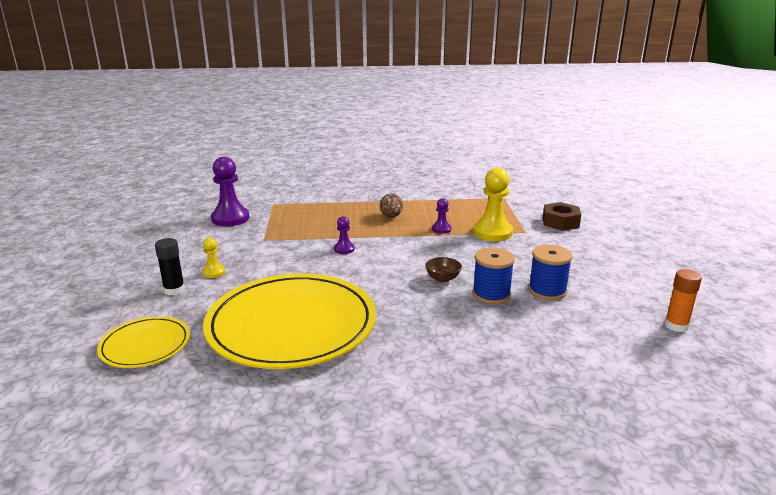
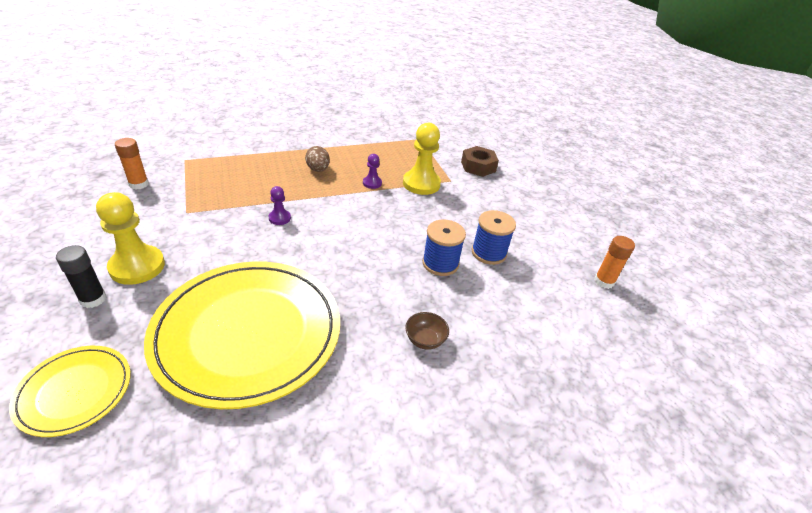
camera: 20 degrees left, 15 degrees up
yellow pawn [202,238,225,278] -> yellow pawn [96,192,165,285], size x2.01
purple pawn [211,157,250,226] -> orange glue stick [115,138,149,190]
brown bowl [425,257,462,283] -> brown bowl moved to [405,312,449,350]

